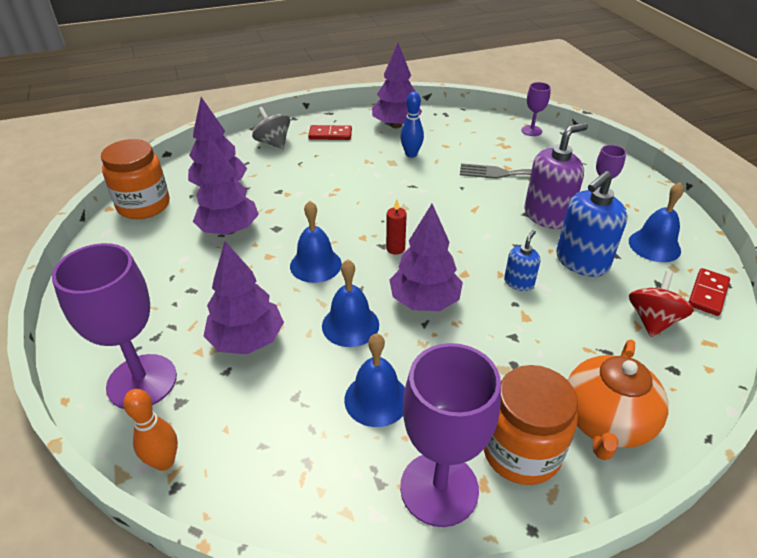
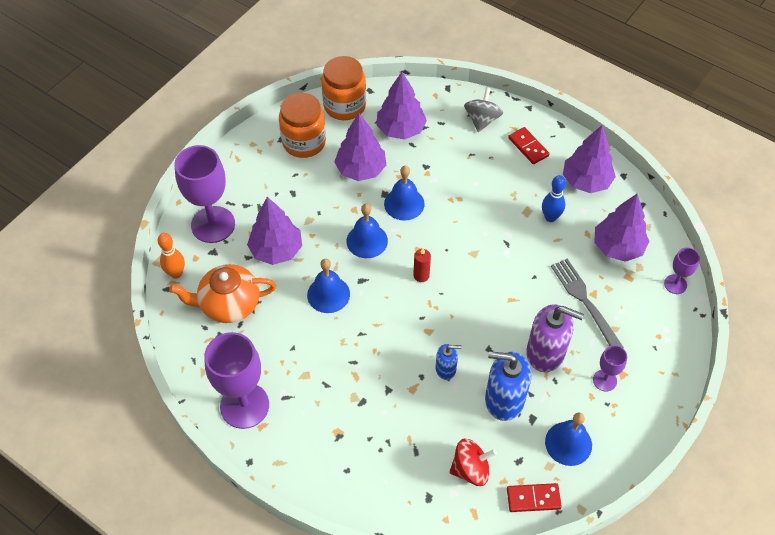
camera: 55 degrees right, 15 degrees up
blue bell [344,333,405,427] -> blue bell moved to [384,166,425,221]
purple tree [389,204,463,311] -> purple tree moved to [594,194,649,262]
orange jar [484,365,578,485] -> orange jar moved to [279,93,326,158]
orange teapot [568,340,668,460] -> orange teapot moved to [169,264,276,323]

